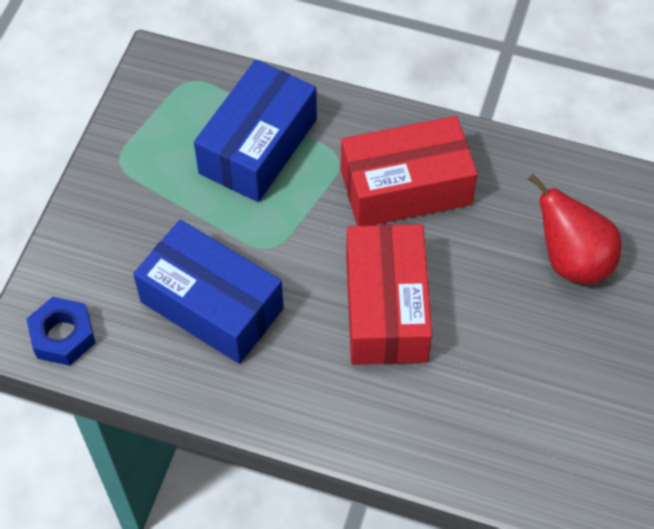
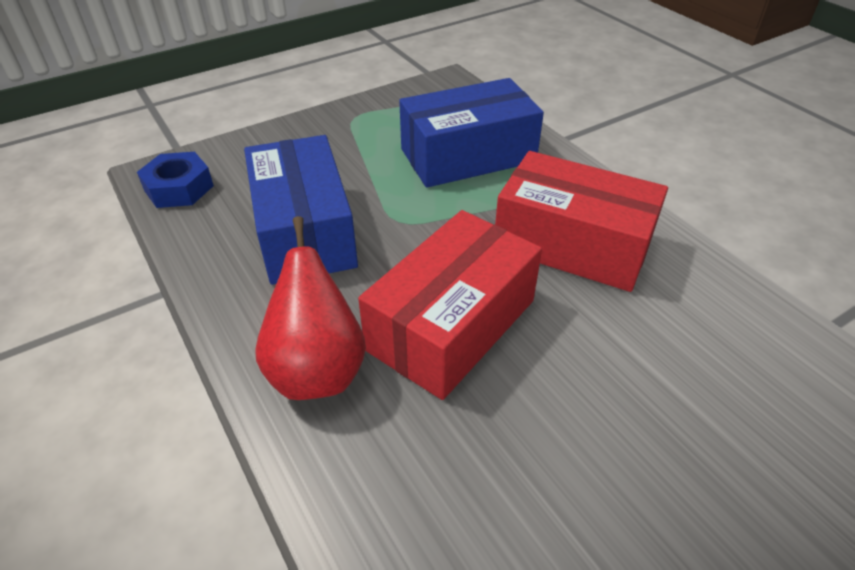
camera: 40 degrees right, 15 degrees down
red pear [528,174,622,284] -> red pear moved to [255,216,366,400]

